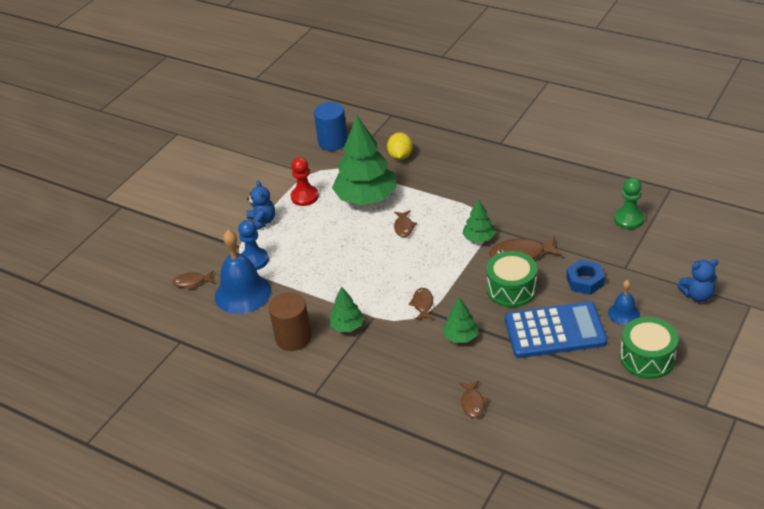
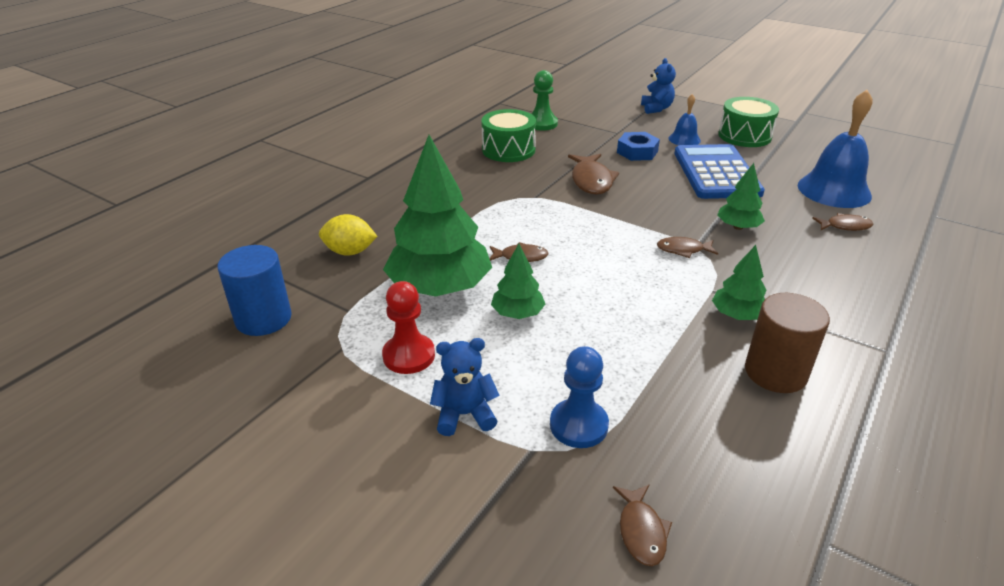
camera: 90 degrees left, 5 degrees down
blue bell [215,230,271,314] -> blue bell moved to [798,90,872,208]
green tree [462,199,496,243] -> green tree moved to [491,244,545,319]
green drum [486,251,537,308] -> green drum moved to [482,109,536,162]

